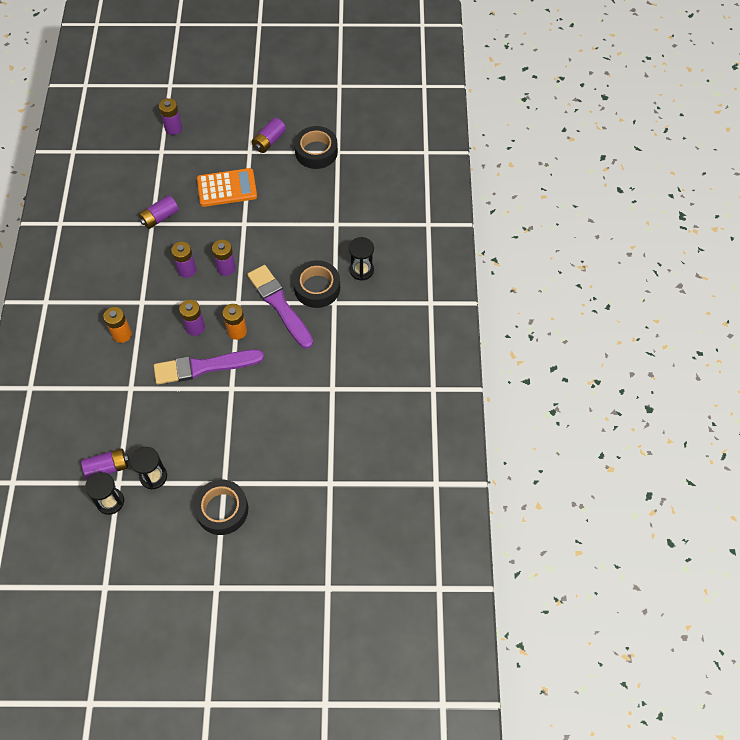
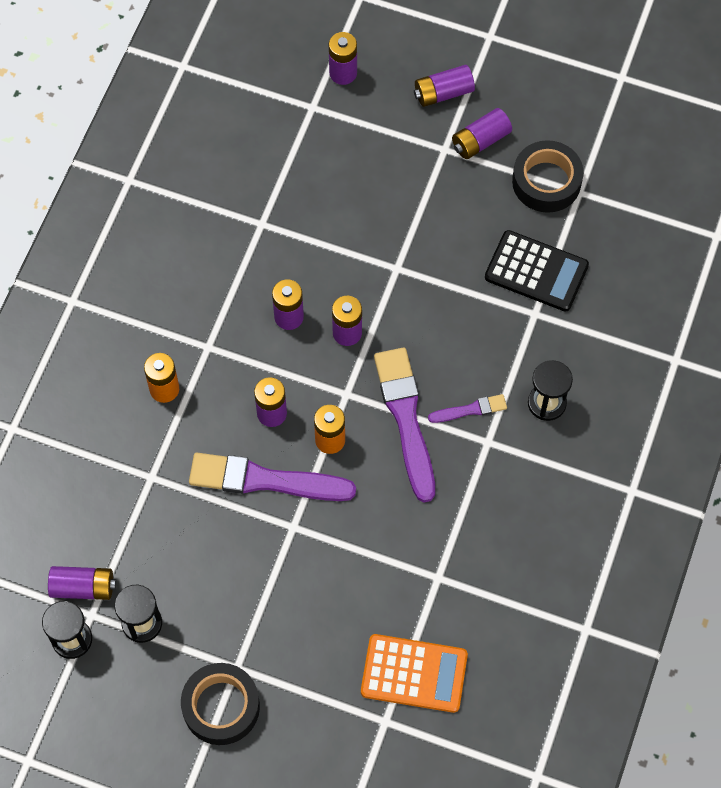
camera: 20 degrees right, 5 degrees up
purple battery [139,195,179,229] -> purple battery moved to [414,65,475,107]
orange calculator [197,168,257,207] -> orange calculator moved to [361,634,468,713]
black tape [293,260,340,308] -> purple brush [428,394,507,423]
none -> black calculator [485,230,589,312]

